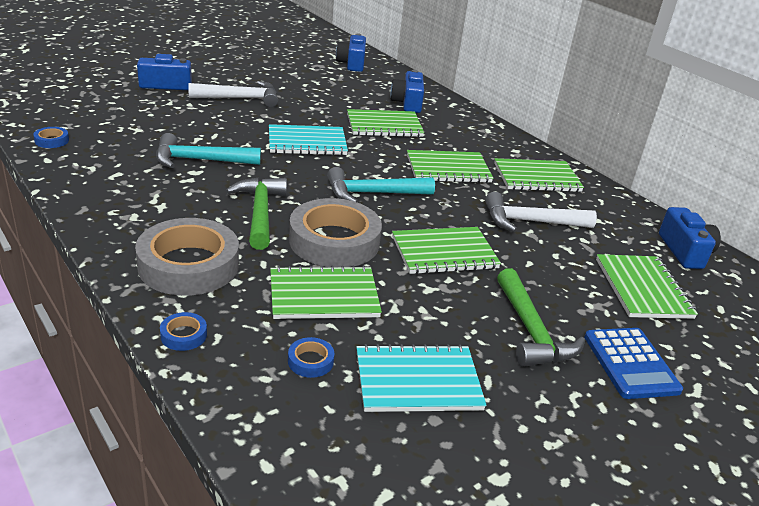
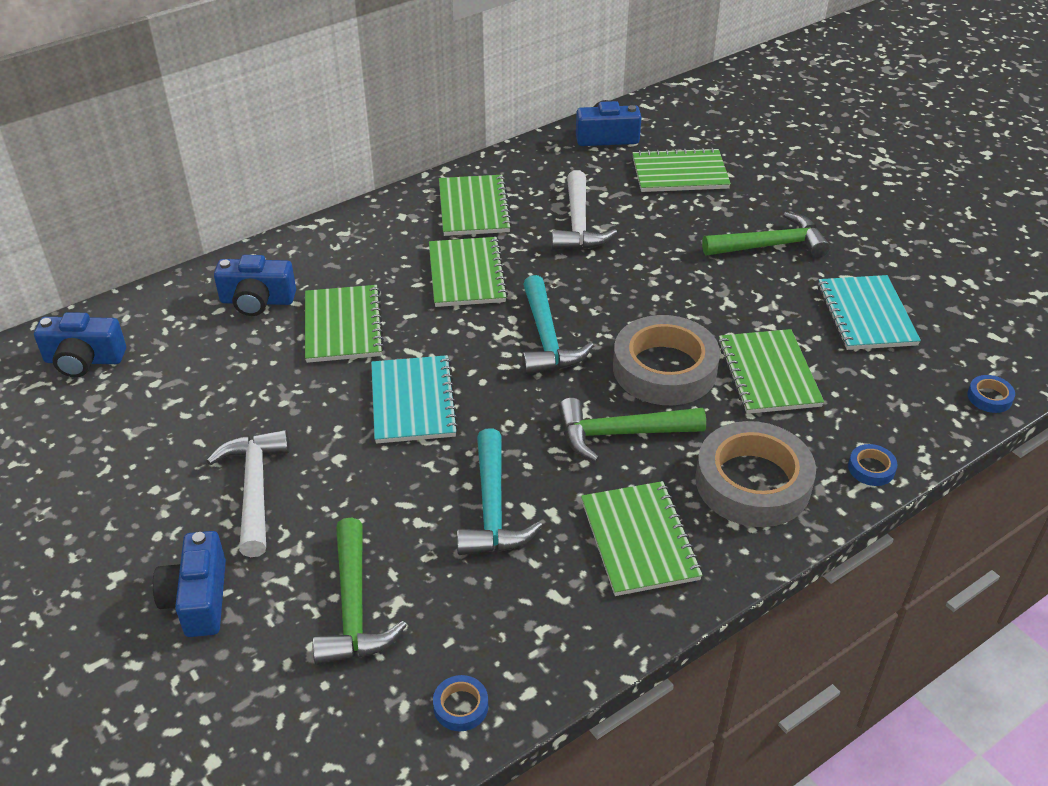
camera: 85 degrees left, 10 degrees up
blue tape [288,337,334,378] -> blue tape moved to [967,375,1015,413]
green notebook [392,227,501,274] -> green notebook moved to [581,481,703,596]
blue calculator [584,328,683,399] -> none
none -> green hammer [312,518,407,665]

